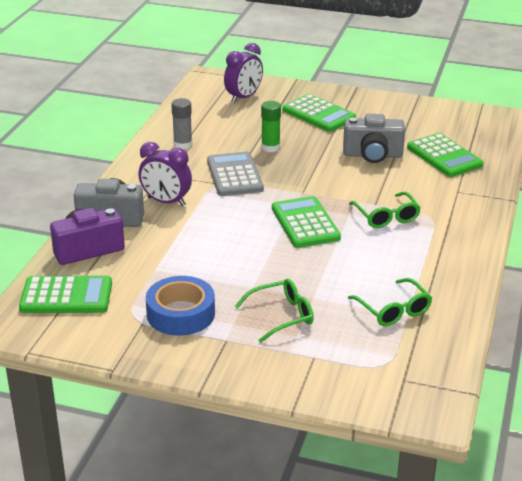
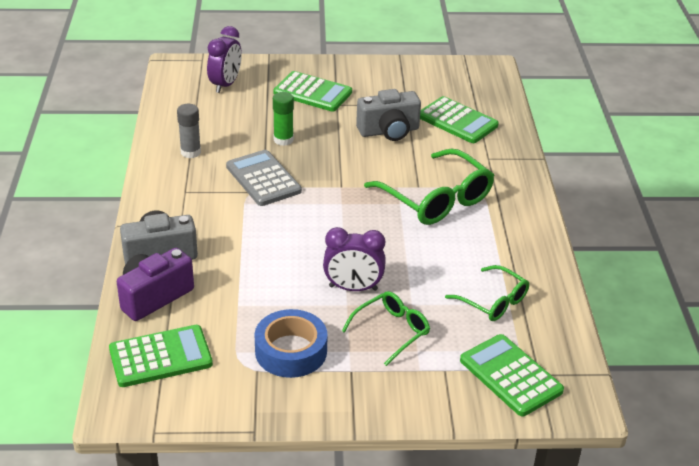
camera: 20 degrees left, 5 degrees up
purple clock [139,142,192,206] -> purple clock moved to [323,227,386,291]
green calculator [272,196,341,248] -> green calculator moved to [460,334,564,416]
green glasses [349,192,421,228] -> green glasses [364,148,494,225], size x1.71

